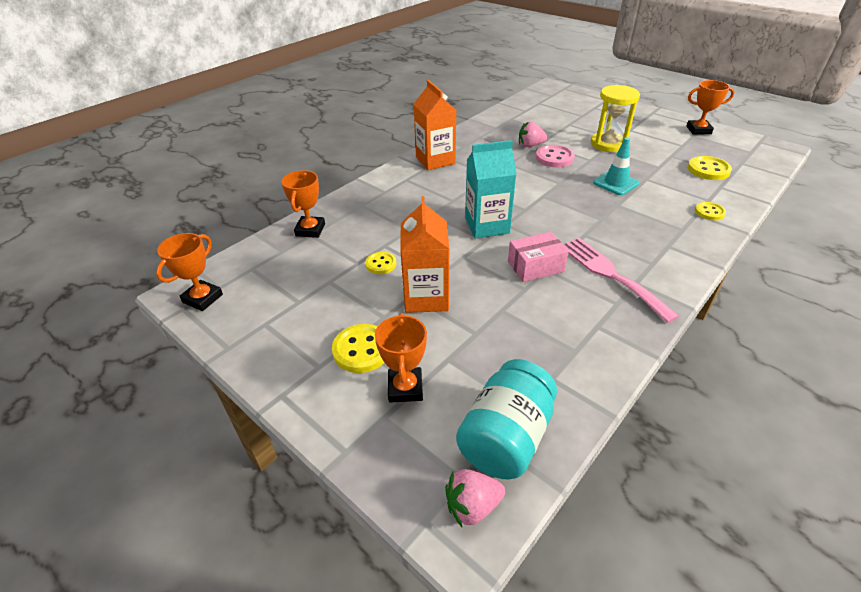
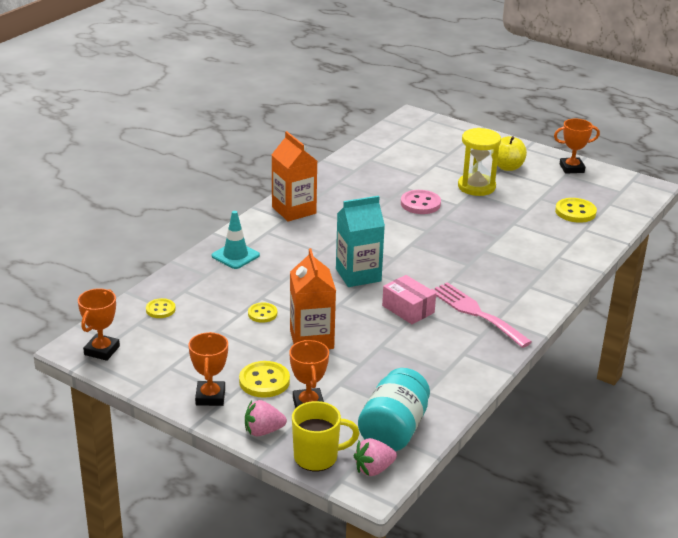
camera: 10 degrees left, 10 degrees down
orange trophy [281,170,325,238] -> orange trophy moved to [188,332,228,406]
pink box [508,232,569,282] -> pink box turned 75 degrees clockwise [382,275,436,324]
pink strawberry [519,122,548,147] -> pink strawberry moved to [245,400,287,436]
turquoise traffic cone [593,138,639,195] -> turquoise traffic cone moved to [212,211,260,269]
yellow button [695,202,726,220] -> yellow button moved to [146,298,176,318]
none -> yellow mug [292,401,360,471]
none -> yellow apple [491,136,527,171]

